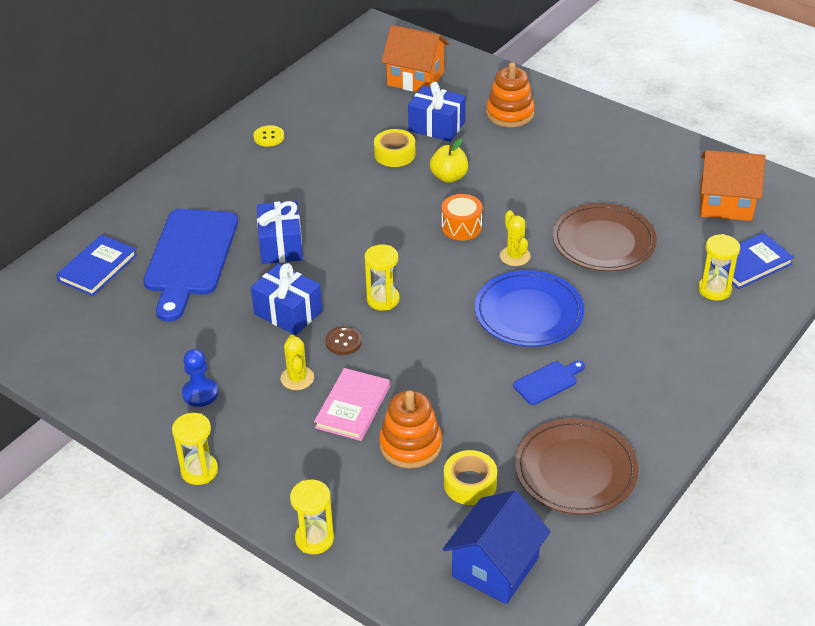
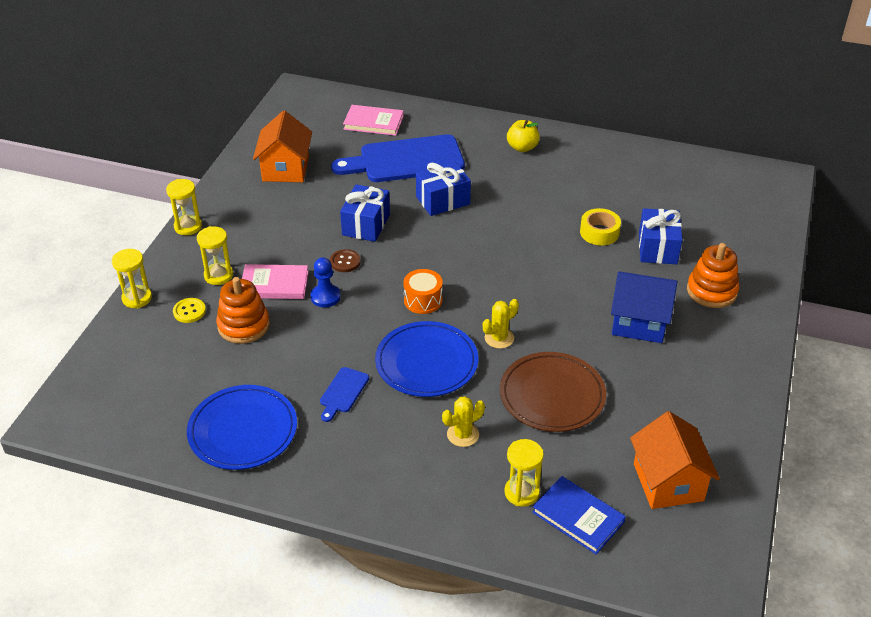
camera: 70 degrees right, 0 degrees up
blue book [56,235,137,296] -> pink book [343,105,404,136]
blue pawn [182,349,218,407] -> blue pawn moved to [310,257,341,307]
yellow button [253,125,284,147] -> yellow button moved to [173,298,206,323]
yellow cactus [281,335,314,390] -> yellow cactus moved to [442,396,485,447]
yellow hourglass [365,244,399,311] -> yellow hourglass moved to [197,226,233,285]
orange house [381,25,449,92] -> orange house moved to [253,111,312,182]
yellow apple [430,138,468,183] -> yellow apple moved to [507,120,540,152]
orange drum [442,194,483,241] -> orange drum moved to [403,269,443,314]
blue house [443,490,551,604] -> blue house moved to [611,271,678,343]
yellow tape [444,450,497,505] -> none
blue cutting board [513,361,585,405] -> blue cutting board turned 75 degrees clockwise [320,367,369,422]
brown plate [515,419,639,515] -> blue plate [187,385,297,470]

